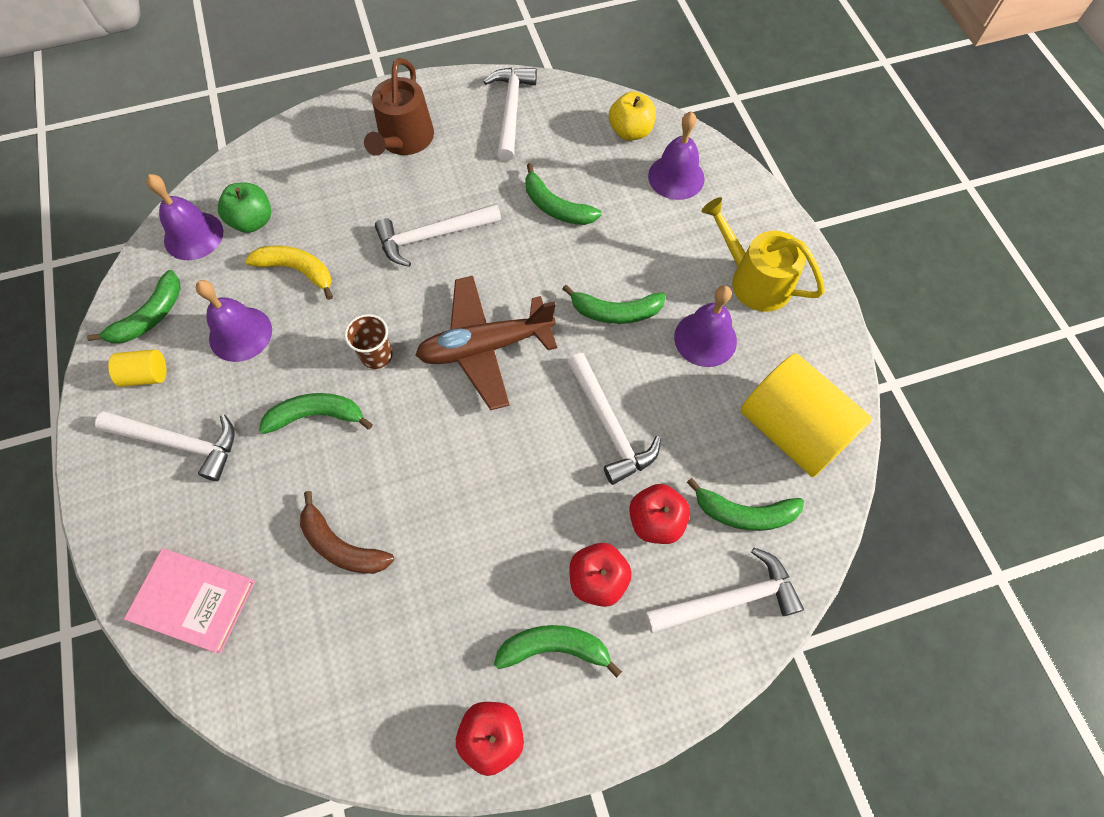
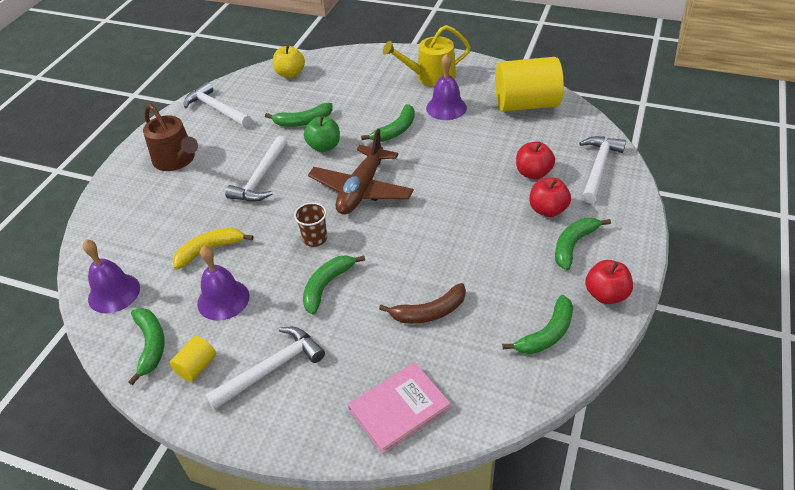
camera: 50 degrees left, 20 degrees down
green apple [218,182,271,233] -> green apple moved to [304,116,340,152]
white hammer [567,353,661,485] -> none
purple bell [648,111,705,200] -> none
green banana [687,478,804,531] -> green banana moved to [502,295,573,354]

